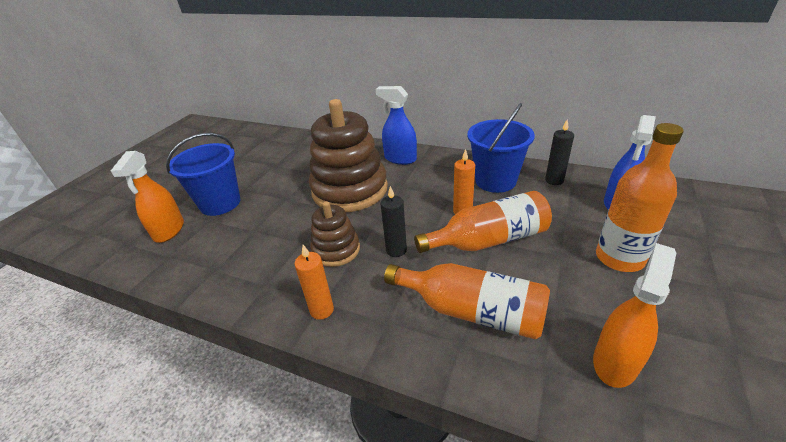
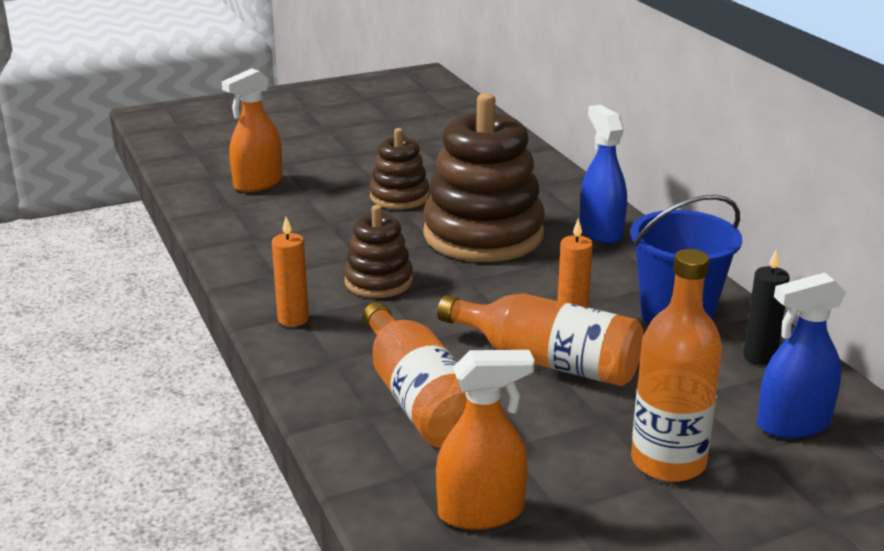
camera: 40 degrees right, 10 degrees down
blue bucket [166,133,241,216] -> none
black candle [381,186,407,257] -> none
none -> brown stacking toy [370,128,429,209]

